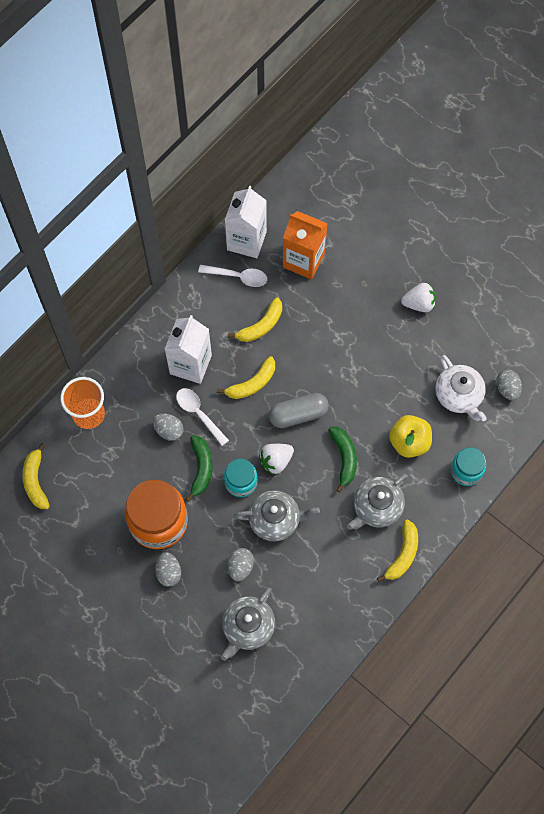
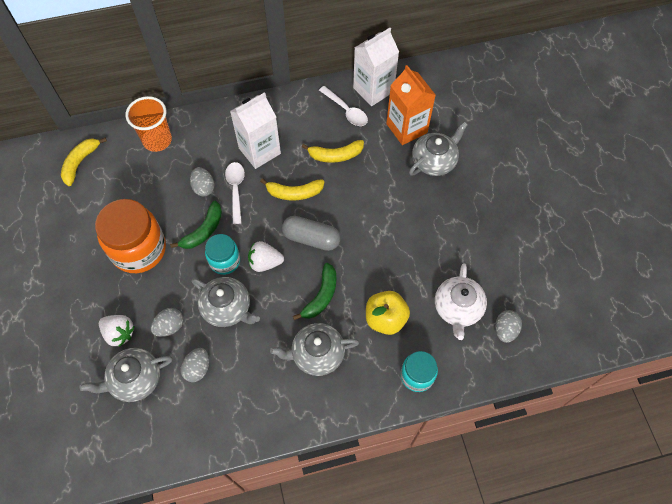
camera: 35 degrees right, 5 degrees down
grey egg [155,552,181,587] -> grey egg moved to [181,348,209,382]
yellow banana [377,520,418,582] -> none
white strawberry [401,283,436,312] -> white strawberry moved to [99,315,135,347]
none -> grey teapot [409,122,468,176]

